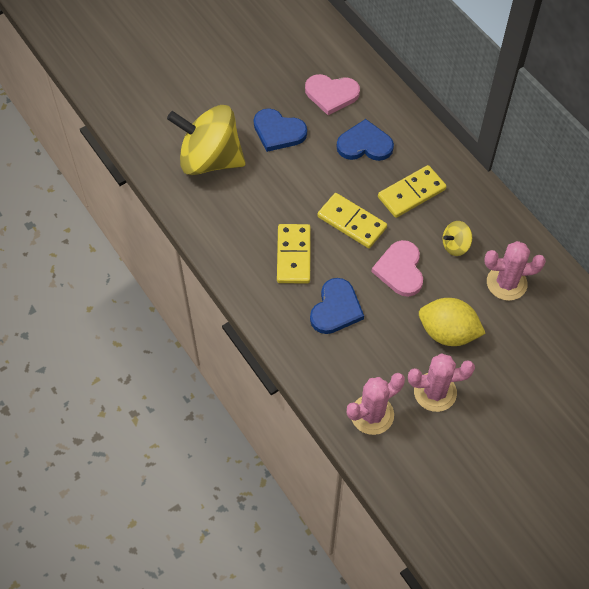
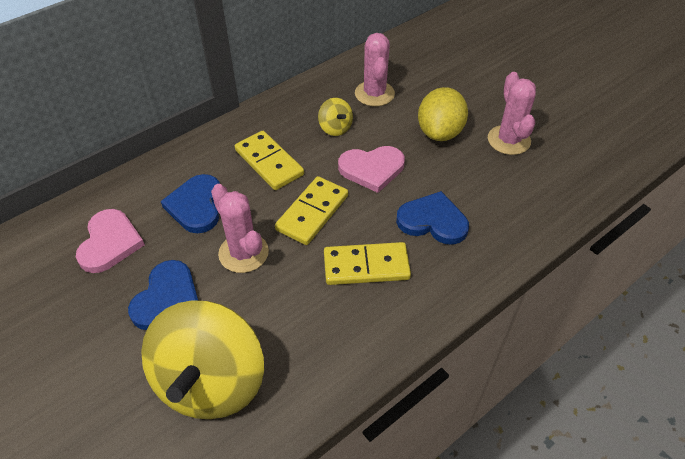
camera: 95 degrees left, 10 degrees down
pink cactus [347,373,405,435] -> pink cactus moved to [211,184,269,273]

